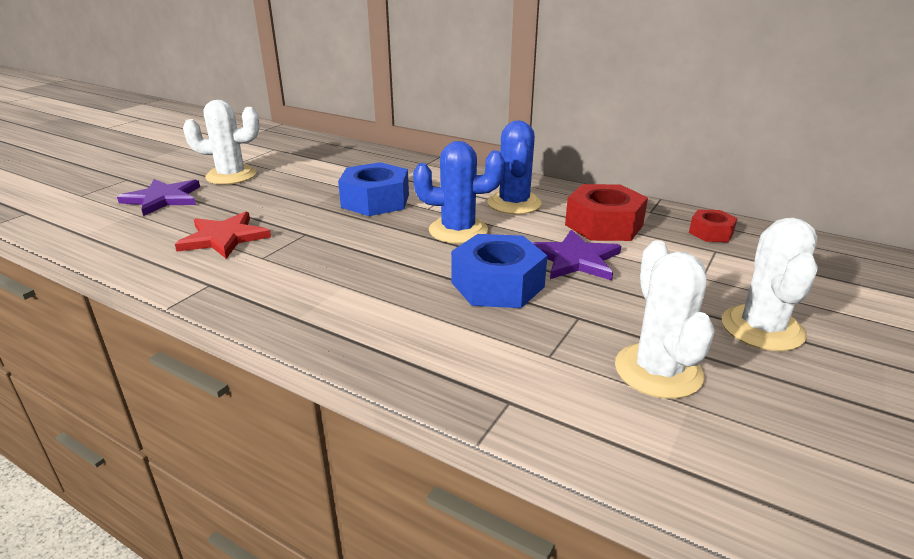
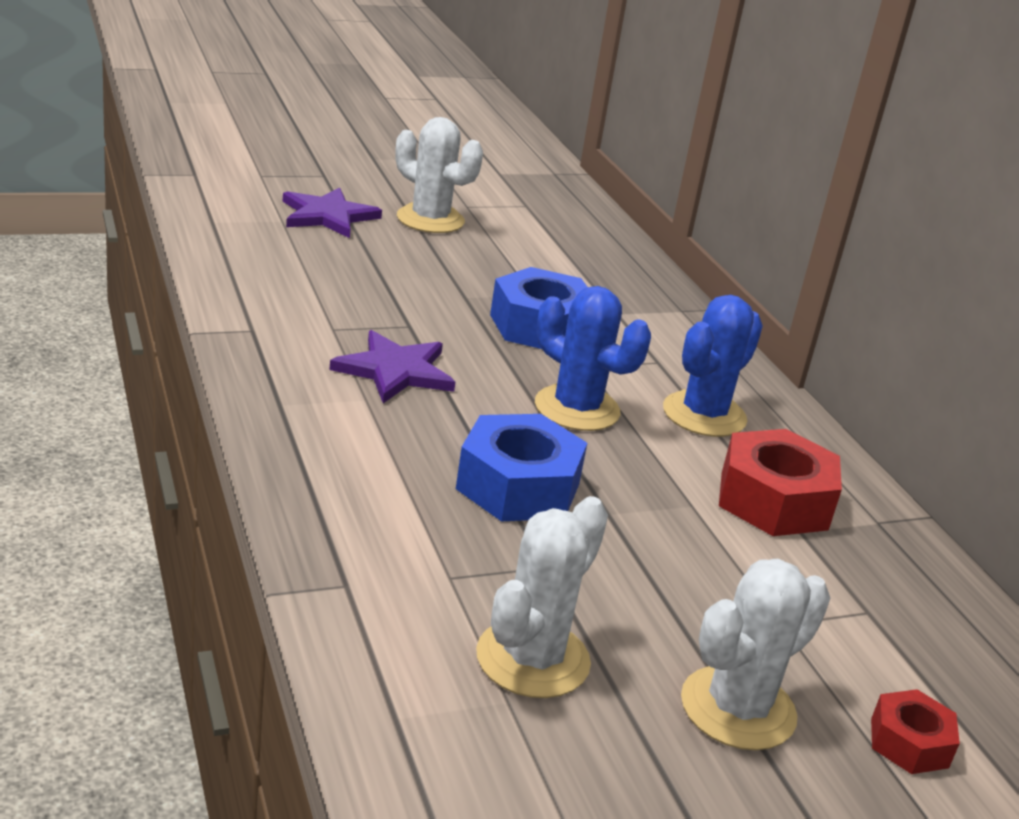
camera: 35 degrees right, 0 degrees up
red star [175,212,271,259] -> none
purple star [532,229,621,281] -> purple star moved to [329,330,455,403]
red nut [689,210,737,242] -> red nut moved to [871,689,960,774]

